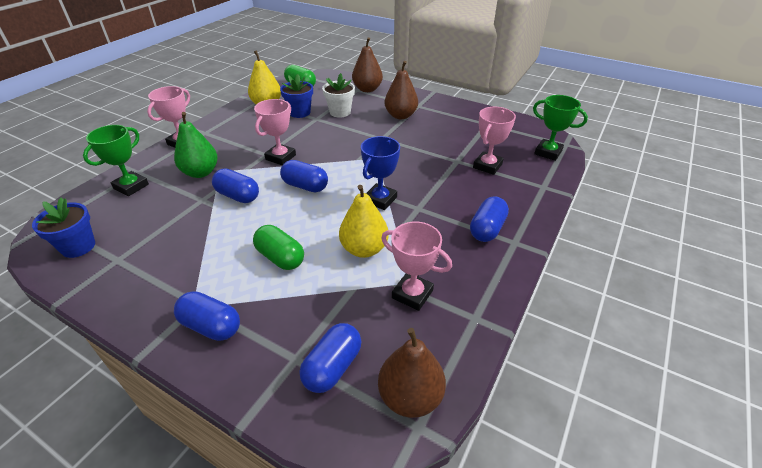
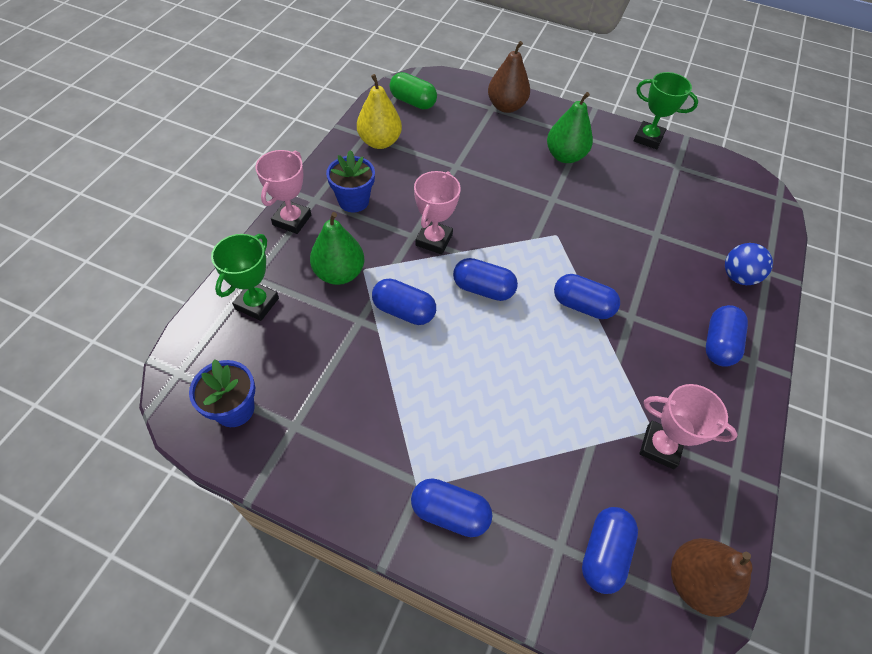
camera: 10 degrees left, 15 degrees up
green capsule [253,225,304,270] -> none
blue flower pot [280,74,313,118] -> blue flower pot moved to [326,150,375,212]
white flower pot [322,73,355,118] -> none
yellow pear [339,185,389,258] -> none
blue trophy [361,136,400,210] -> blue capsule [554,274,620,319]
brown pear [385,61,418,119] -> green pear [547,92,593,163]
pink trophy [473,107,516,175] -> none
green trophy [533,95,588,161] -> green trophy moved to [634,72,698,149]
none -> blue ball [725,243,773,285]

